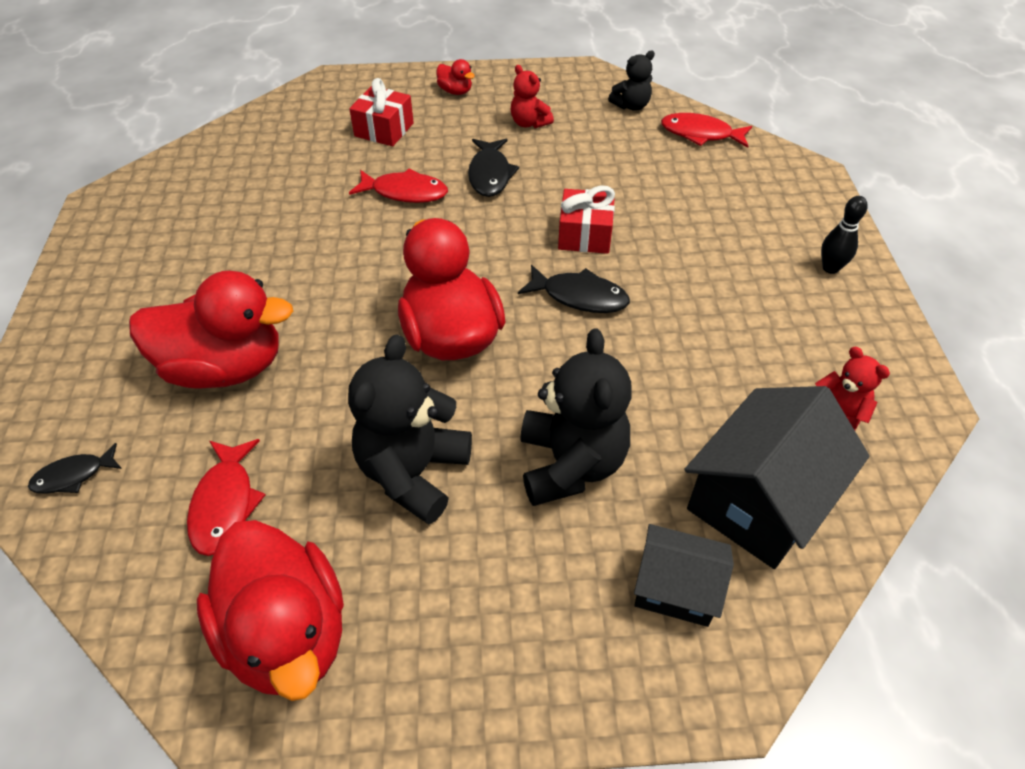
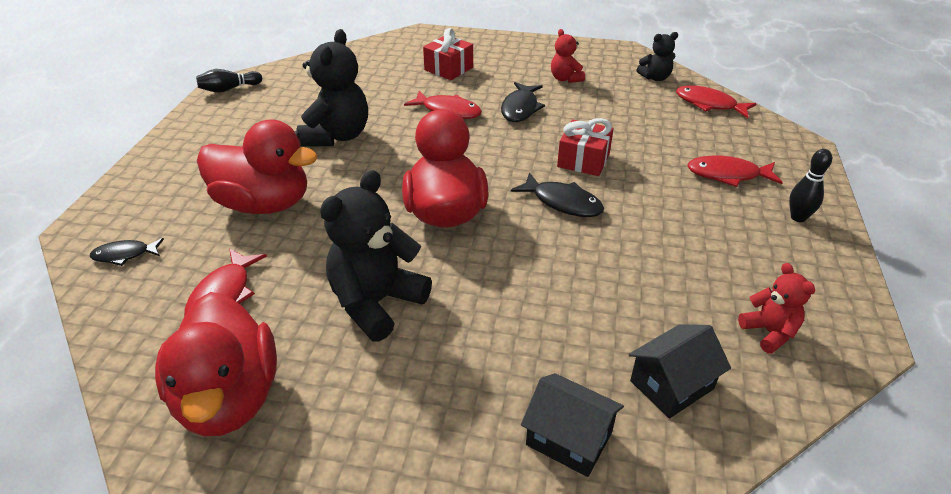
camera: 15 degrees right, 10 degrees down
red duck [436,59,475,95] -> none
black teddy bear [520,328,632,506] -> black teddy bear moved to [296,29,368,147]
black house [684,386,869,569] -> black house [629,324,731,418], size x0.58
none -> black bowling pin [196,69,262,93]
none -> red fish [687,155,783,187]

